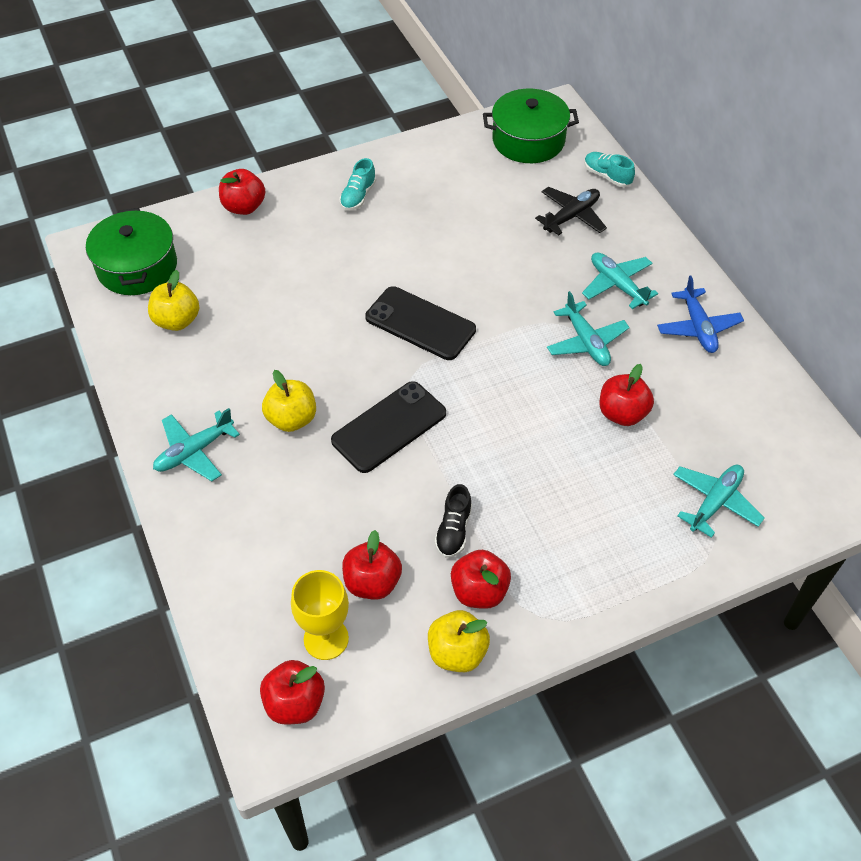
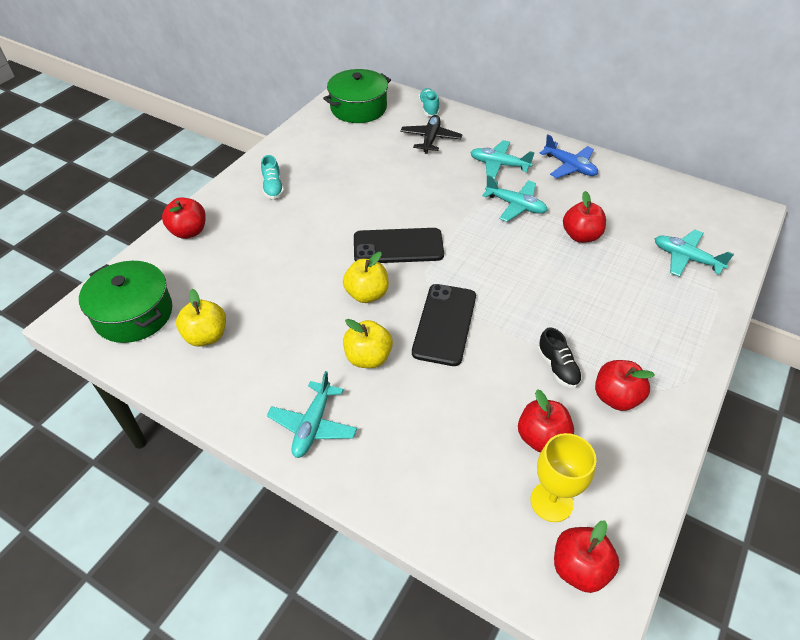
camera: 35 degrees left, 5 degrees down
yellow apple [428,610,490,672] -> yellow apple moved to [343,252,389,303]
turquoise shoe [584,152,635,187] -> turquoise shoe turned 75 degrees clockwise [419,88,440,116]
turquoise plane [673,465,765,538] -> turquoise plane turned 60 degrees counterclockwise [655,230,734,277]

